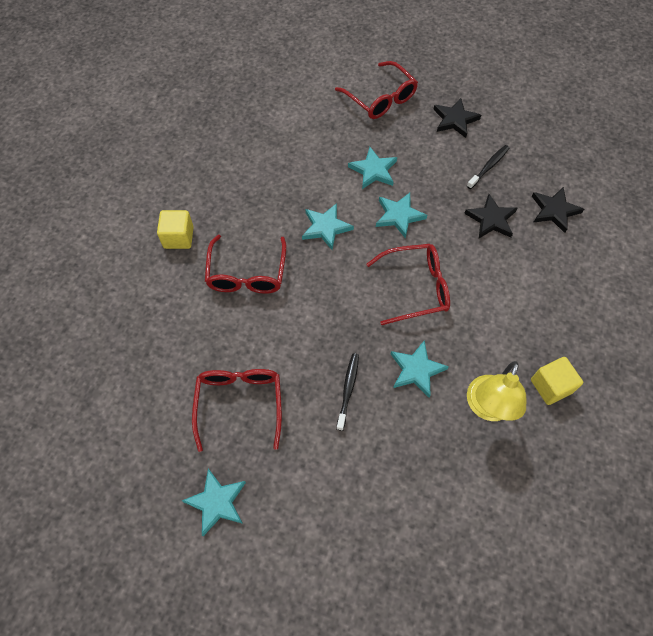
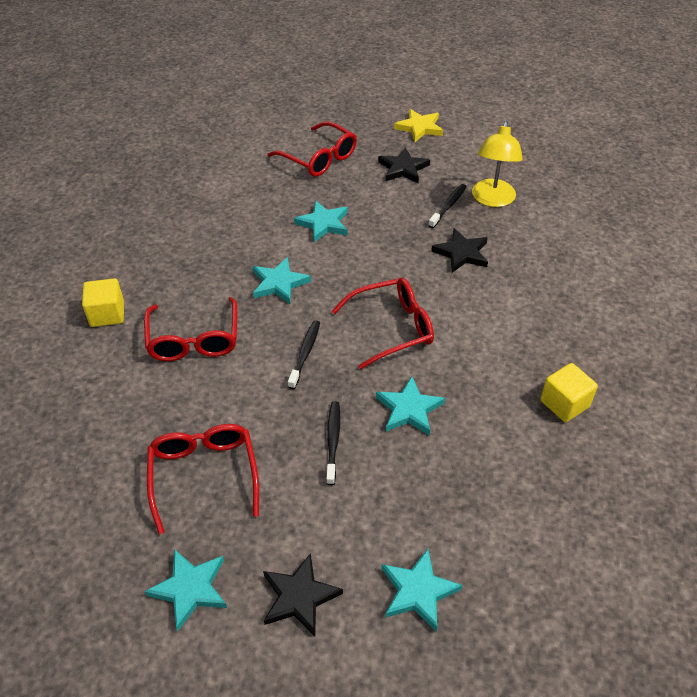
camera: 10 degrees left, 15 degrees down
turquoise star [376,193,427,239] -> turquoise star moved to [382,549,463,631]
yellow lamp [467,361,526,421] -> yellow lamp moved to [472,120,523,207]
black star [532,187,584,233] -> black star moved to [263,553,343,636]
none -> black toothbrush [288,320,320,389]
none -> yellow star [394,109,443,142]

